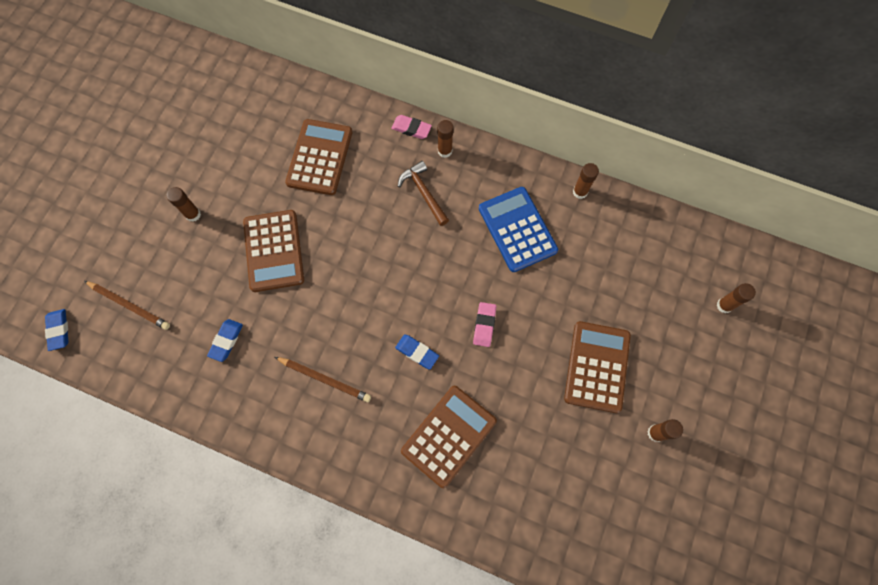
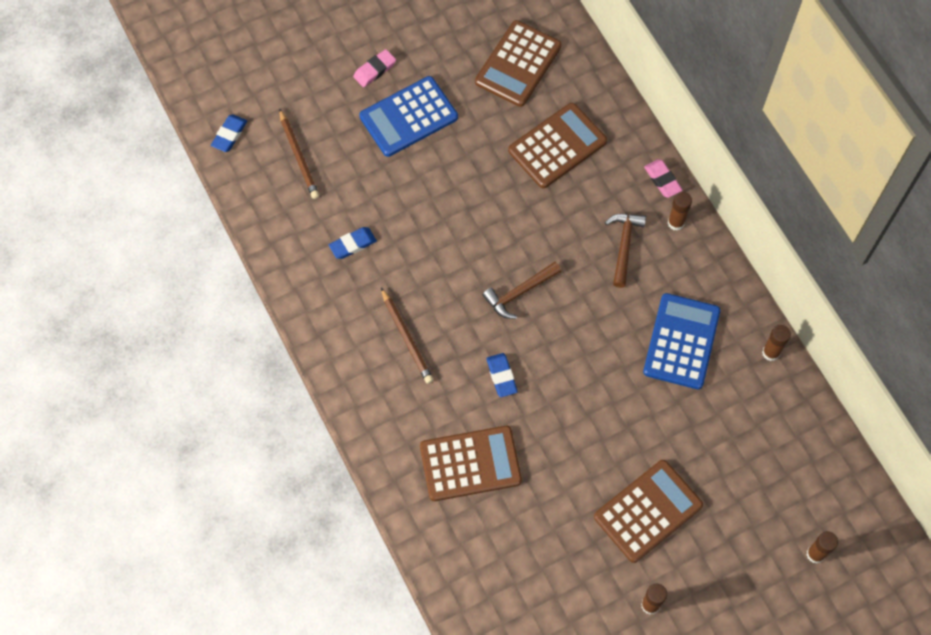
camera: 40 degrees right, 5 degrees down
brown glue stick [167,187,201,222] -> blue calculator [359,76,458,157]
brown calculator [243,210,304,292] -> brown calculator moved to [475,20,561,107]
pink eraser [473,302,496,347] -> pink eraser moved to [353,49,396,87]
none -> brown hammer [483,262,562,319]

